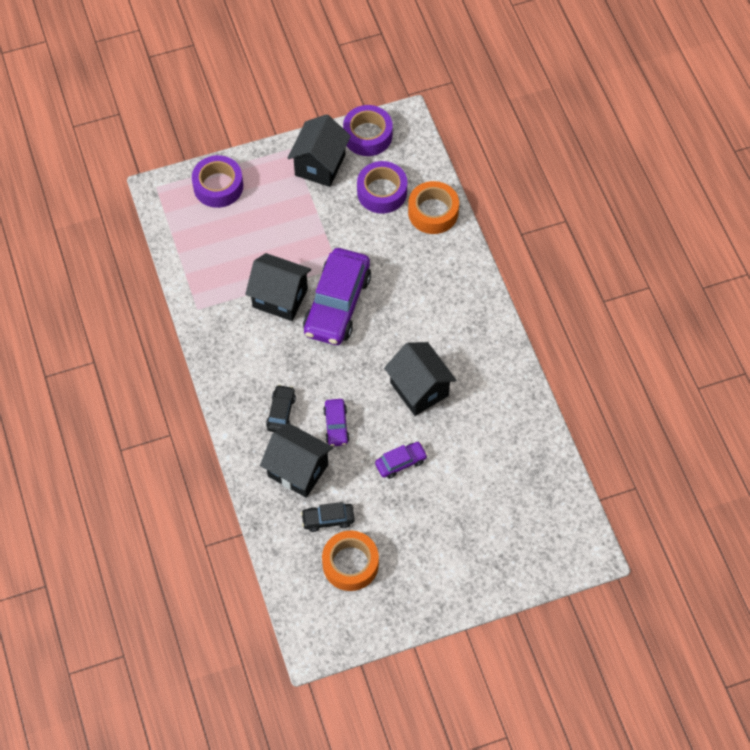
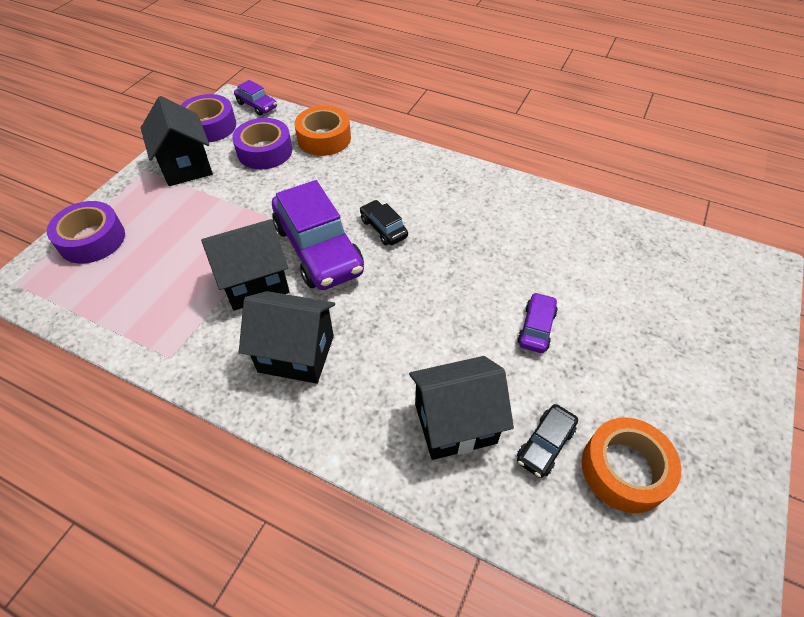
camera: 45 degrees left, 10 degrees down
black car [266,385,296,432] -> black car moved to [360,200,408,245]
purple car [323,399,350,447] -> purple car moved to [234,80,277,116]
black house [384,342,457,416] -> black house moved to [239,291,335,384]

